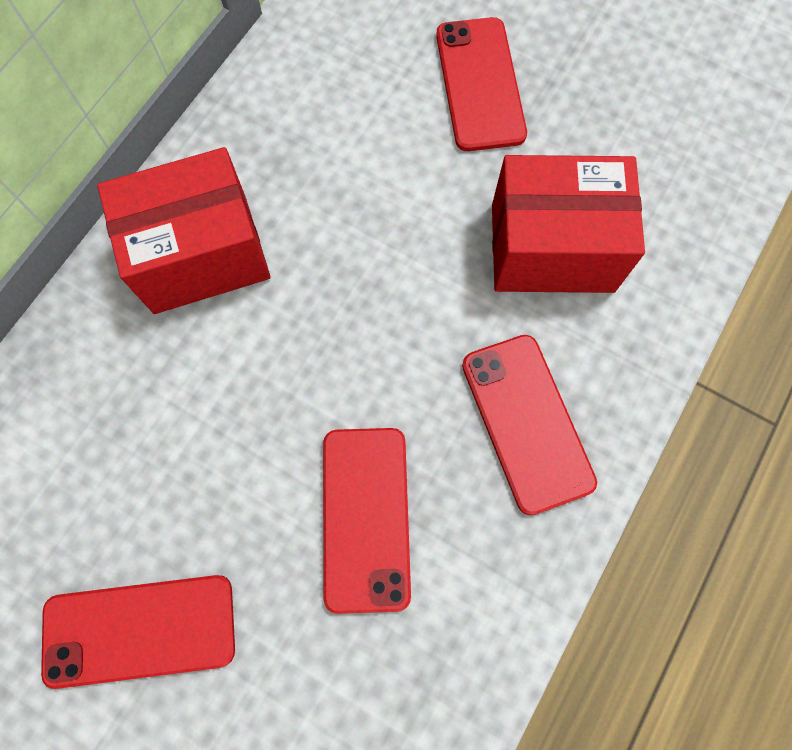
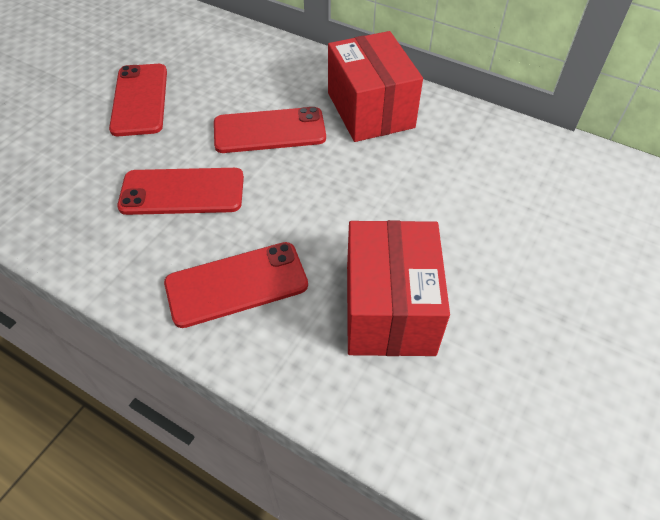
camera: 90 degrees right, 20 degrees down
red phone [436,17,527,151] -> red phone moved to [214,107,326,153]

